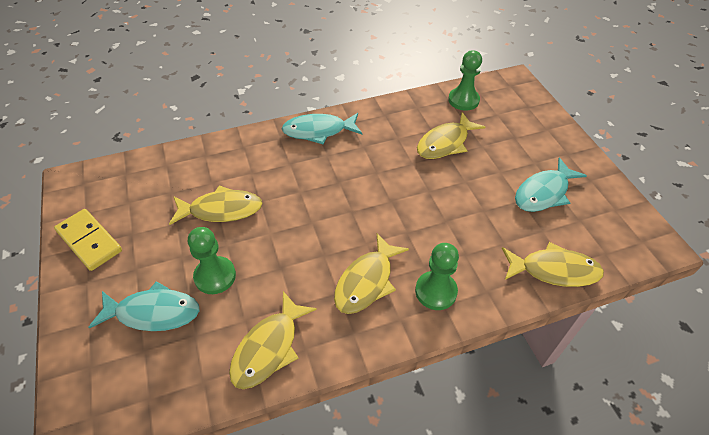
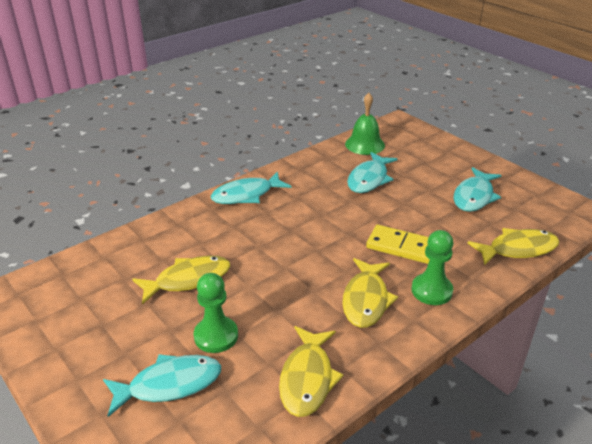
camera: 20 degrees left, 15 degrees down
yellow domino [54,209,122,271] -> yellow domino moved to [366,225,430,264]
yellow fish [417,112,485,159] -> turquoise fish [347,152,398,193]
green pawn [448,50,482,111] -> green bell [345,93,385,155]

